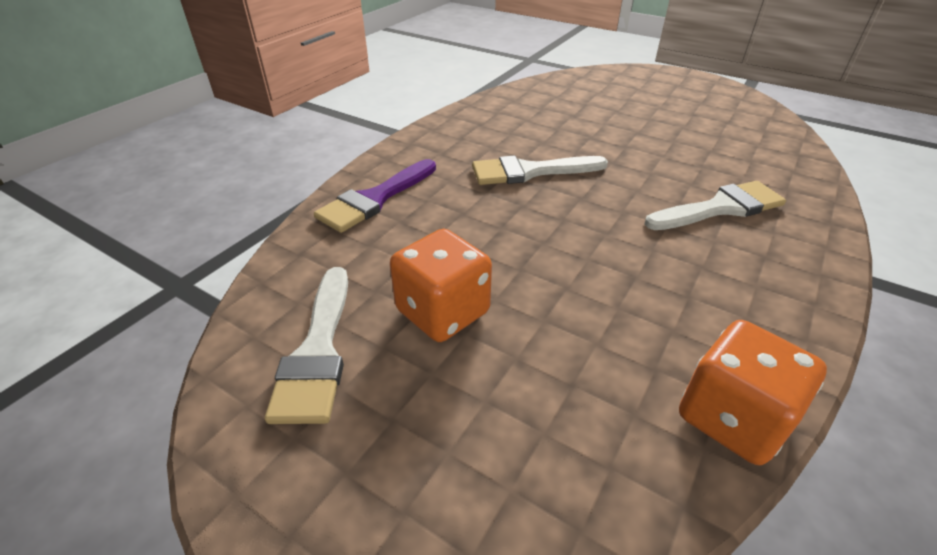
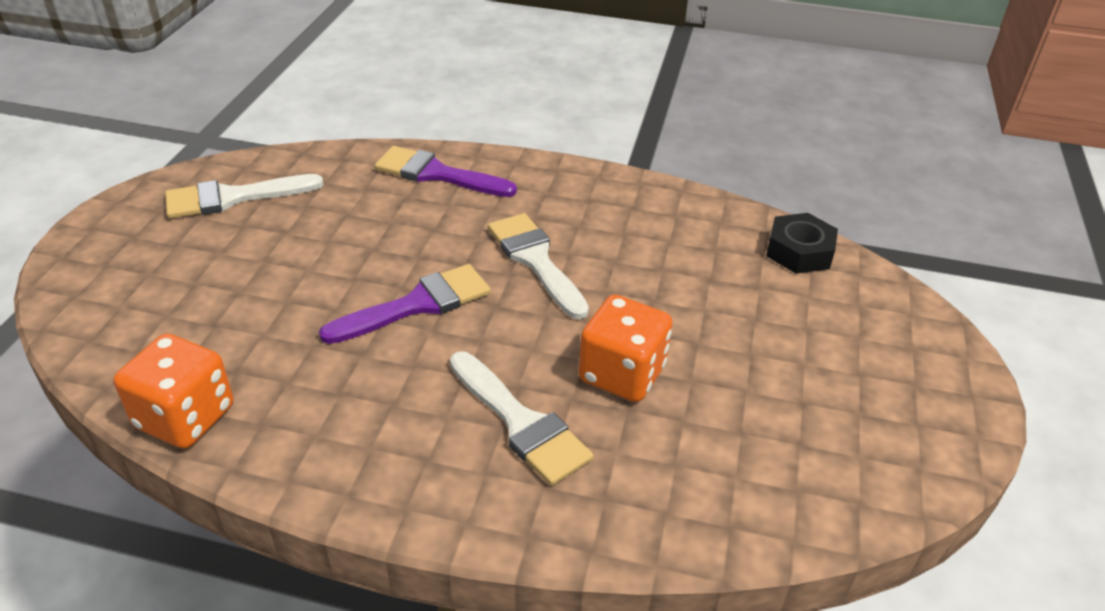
camera: 70 degrees right, 0 degrees up
orange dice [390,229,492,342] -> orange dice moved to [579,295,673,402]
none -> purple brush [319,264,491,344]
none -> black nut [766,213,838,274]

